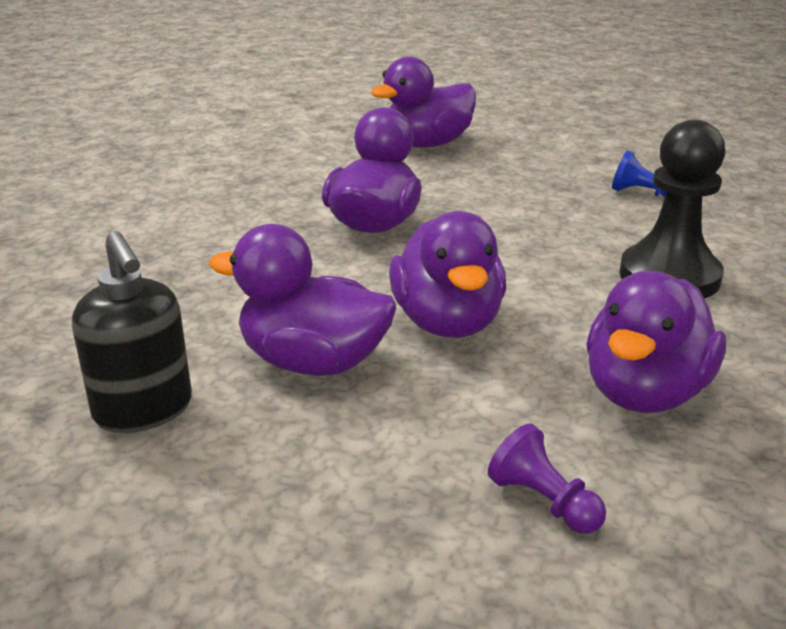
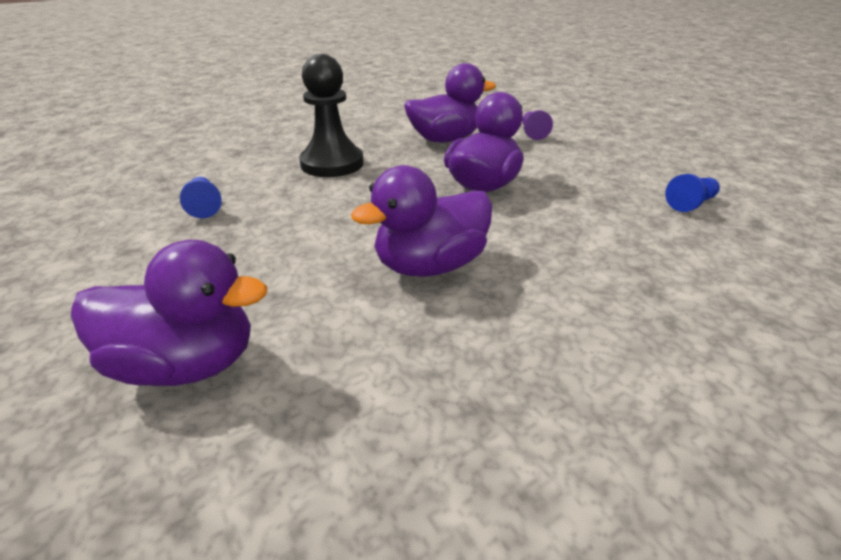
camera: 140 degrees left, 5 degrees up
black soap dispenser [72,231,192,433] -> blue pawn [665,174,720,212]
purple duck [209,224,396,376] -> none

